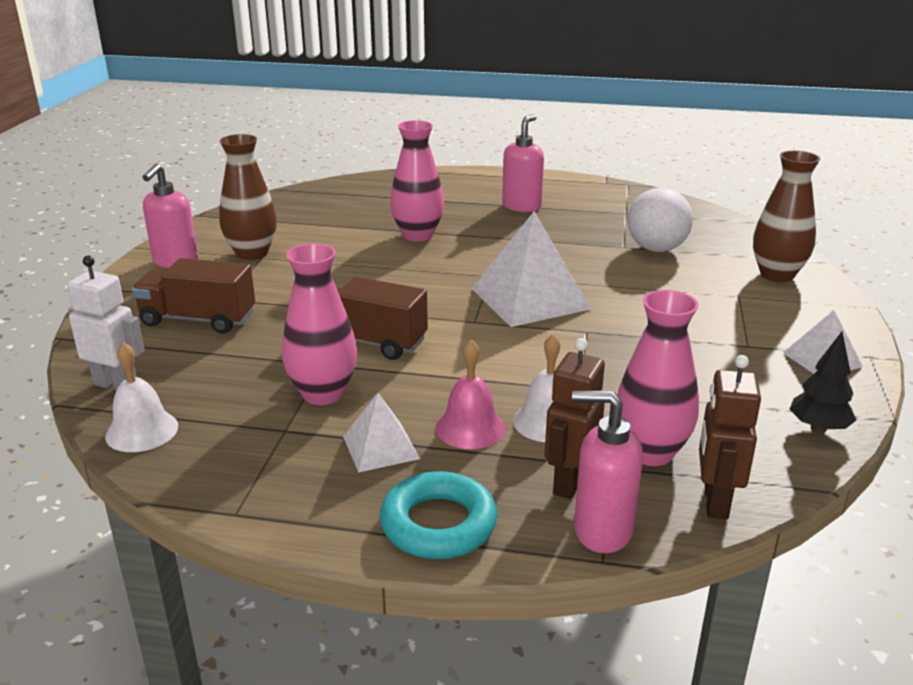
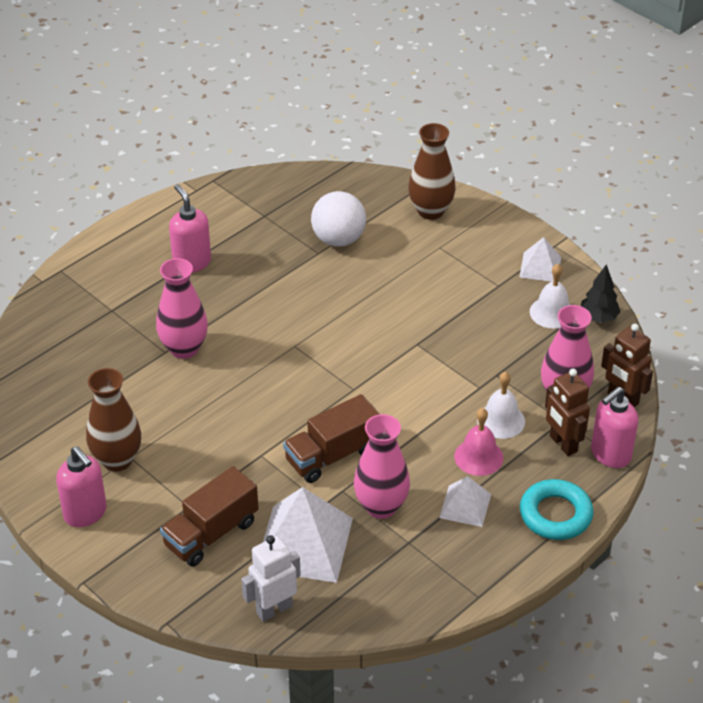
camera: 55 degrees left, 15 degrees up
white bell [105,342,178,452] -> white bell moved to [530,264,570,329]
white pyramid [471,211,591,327] -> white pyramid moved to [263,487,353,583]

